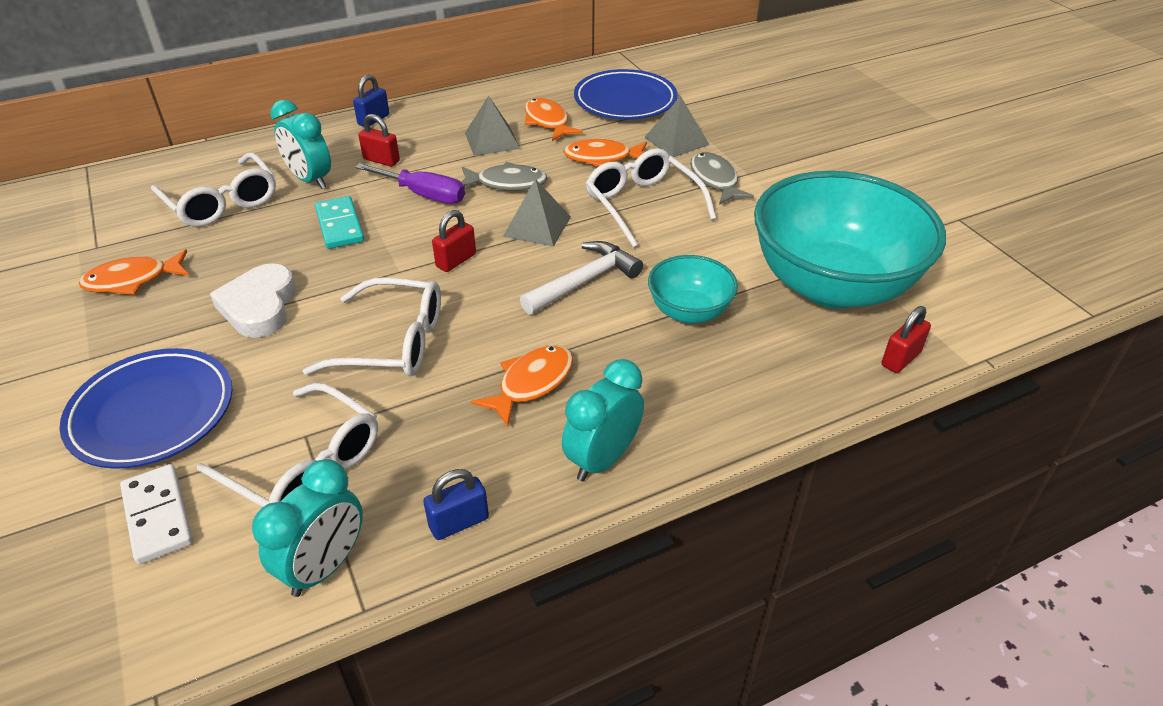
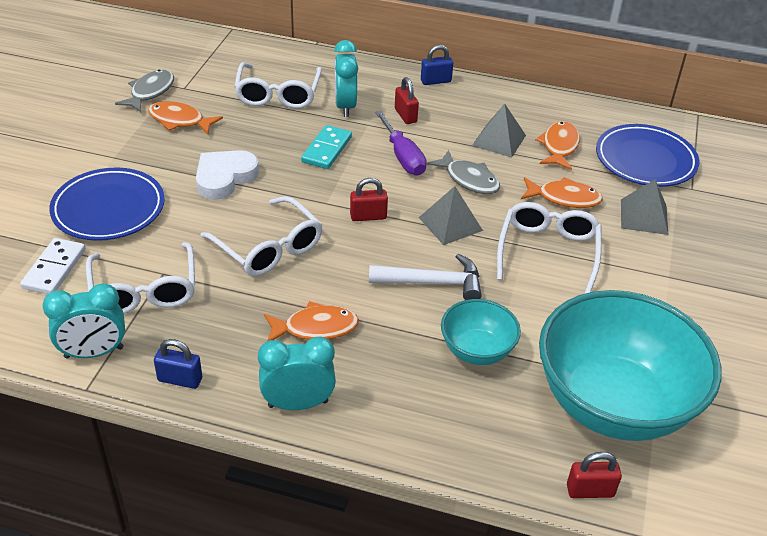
camera: 40 degrees right, 0 degrees up
orange fish [563,139,647,166] -> orange fish turned 150 degrees clockwise [521,177,603,208]
grey fish [690,152,754,205] -> grey fish moved to [115,70,174,112]

